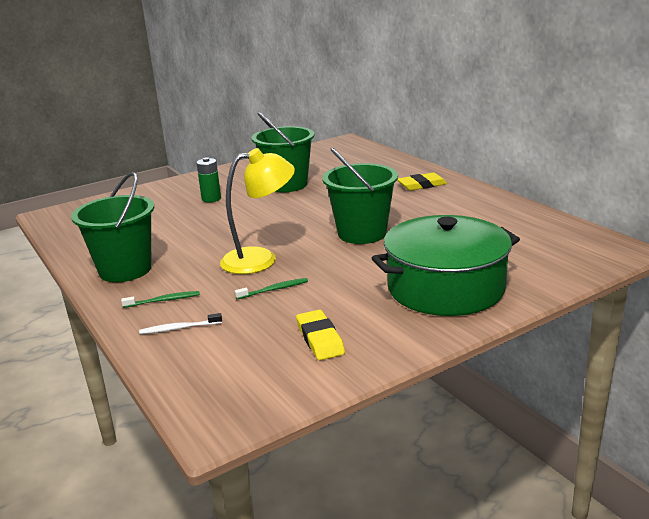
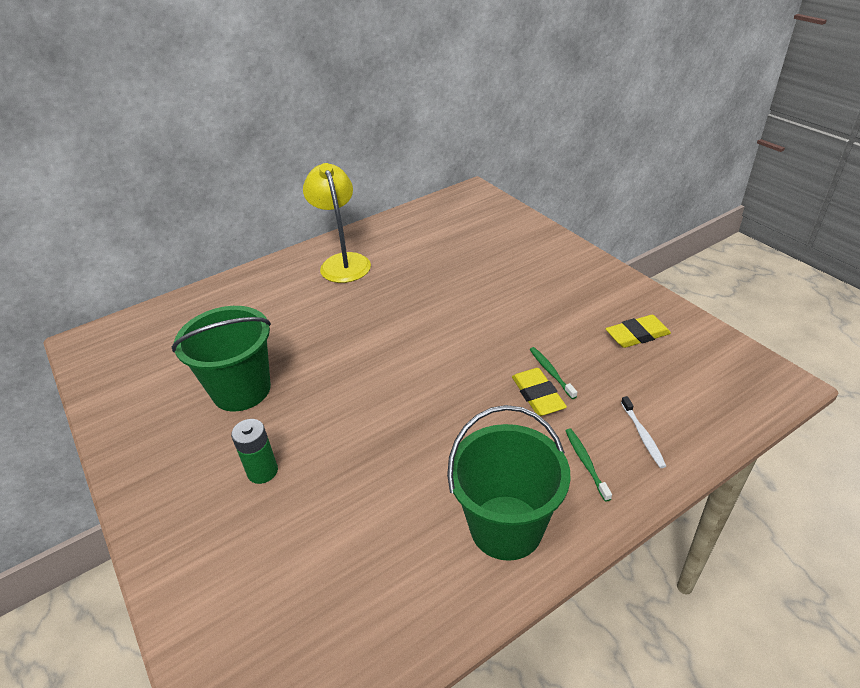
camera: 90 degrees left, 15 degrees up
yellow lamp [220,148,295,274] -> yellow lamp moved to [303,163,371,283]
green bucket [322,148,398,244] -> none
green pot [372,215,520,316] -> none
yellow eraser [397,172,447,191] -> yellow eraser moved to [512,368,567,416]

